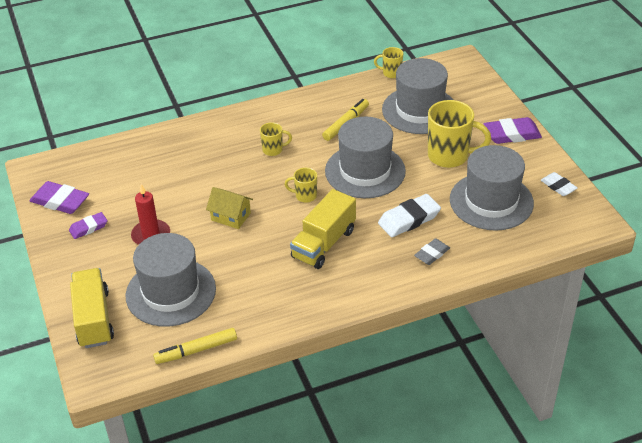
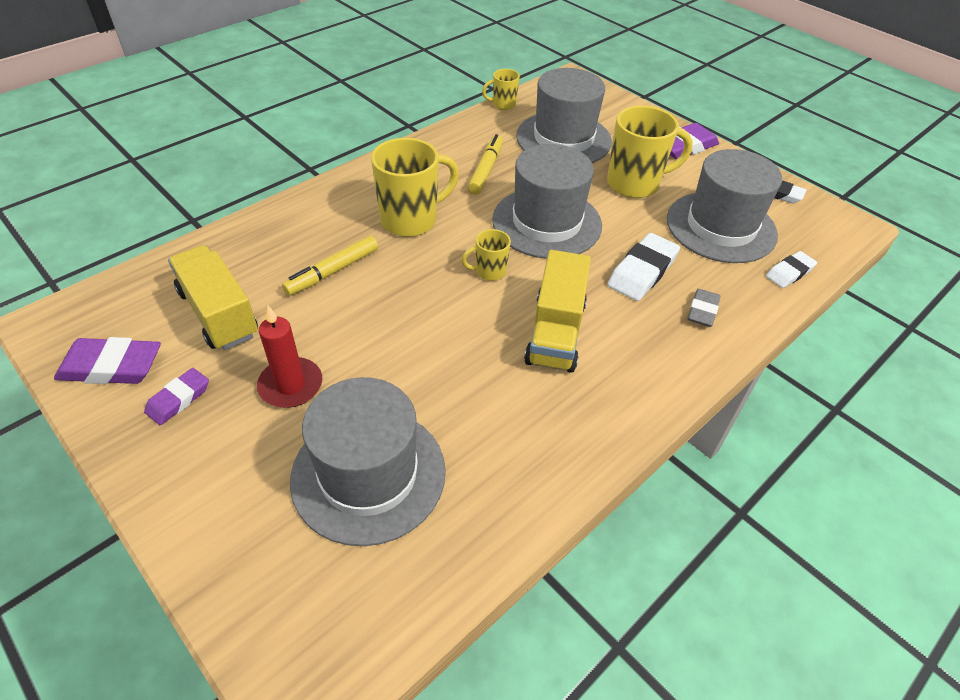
camera: 25 degrees left, 5 degrees up
yellow truck [70,268,114,348] -> yellow truck moved to [168,245,258,350]
yellow marker [153,328,237,364] -> yellow marker moved to [282,236,378,296]
yellow house [206,187,253,229] -> none
yellow mug [260,122,292,156] -> yellow mug [371,138,459,237], size x1.97
none -> white eraser [766,251,817,288]

